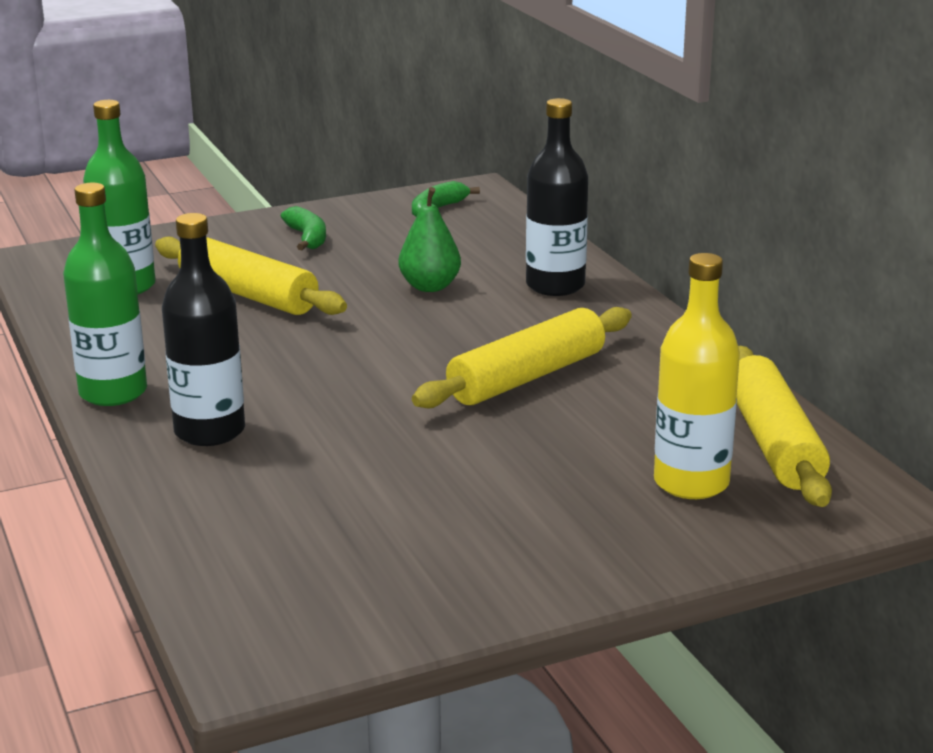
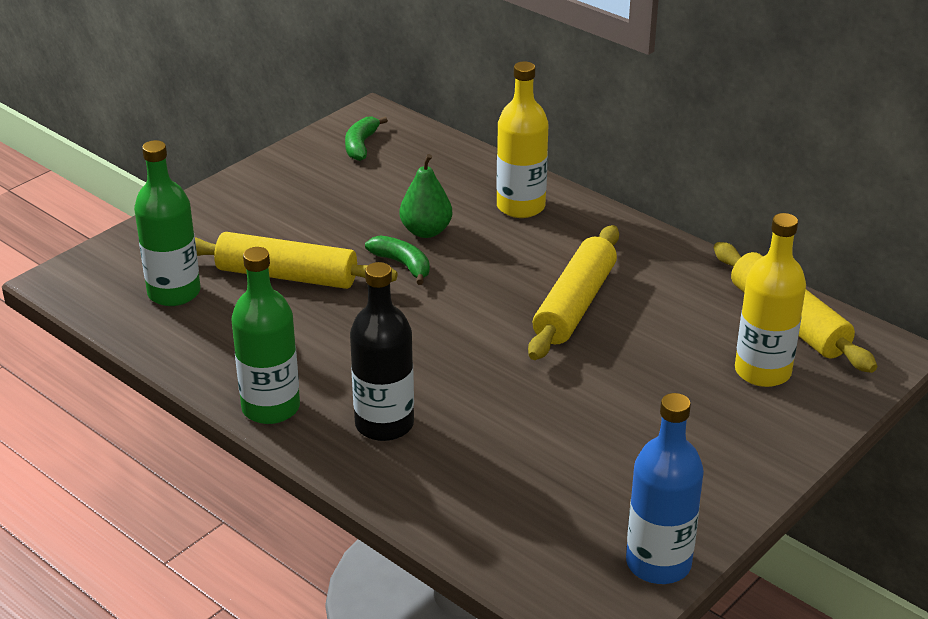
camera: 25 degrees left, 10 degrees up
green banana [281,206,326,250] -> green banana moved to [365,235,430,285]
black bottle [526,98,588,296] -> yellow bottle [496,61,549,218]
none -> blue bottle [626,393,704,584]

